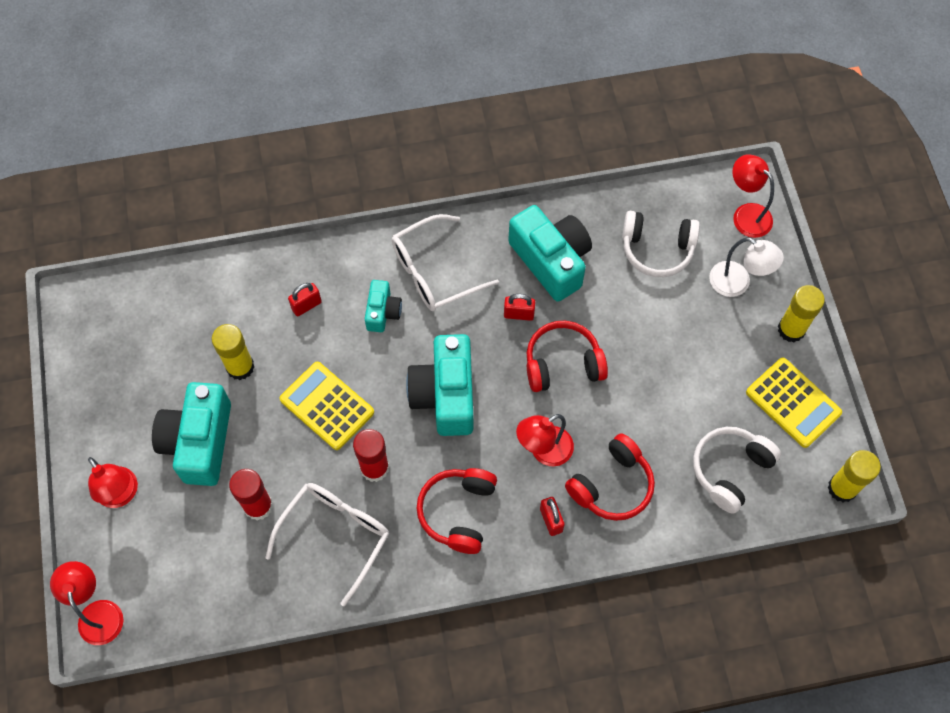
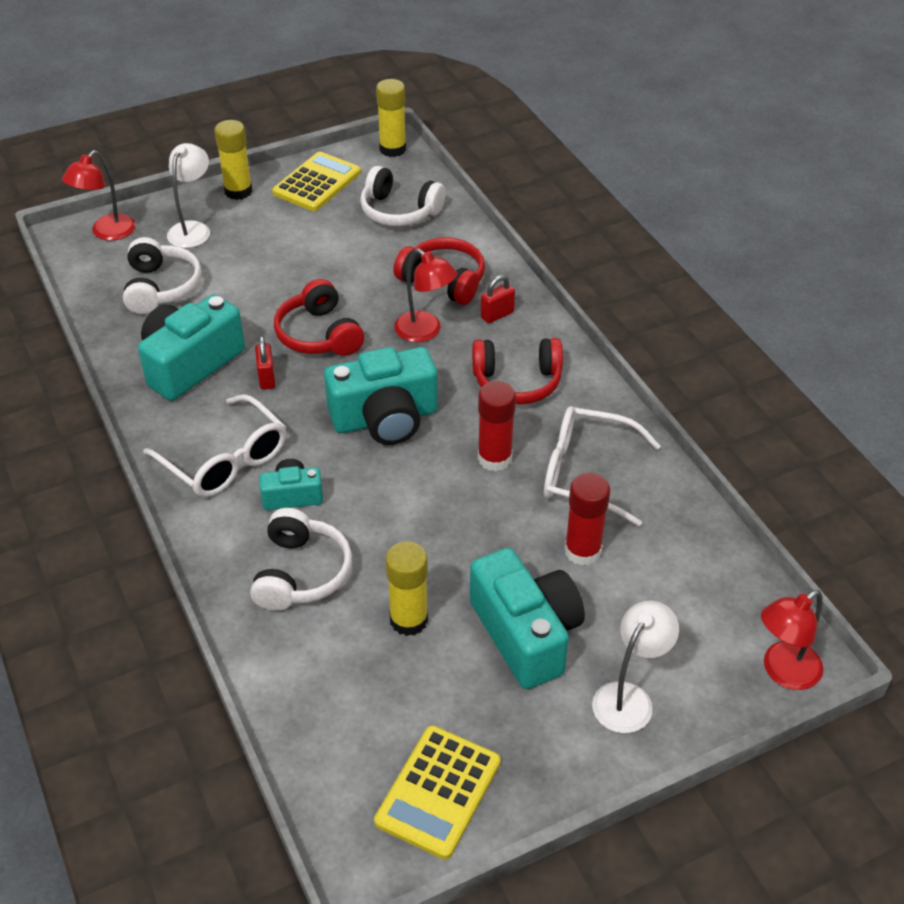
camera: 105 degrees left, 20 degrees down
red lamp [88,457,138,508] -> white lamp [592,601,679,733]
turquoise camera [152,382,231,486] -> turquoise camera turned 105 degrees counterclockwise [470,548,585,689]
yellow calculator [280,362,374,450] -> yellow calculator moved to [374,725,501,860]
red padlock [288,283,322,316] -> white headphones [250,508,352,611]

